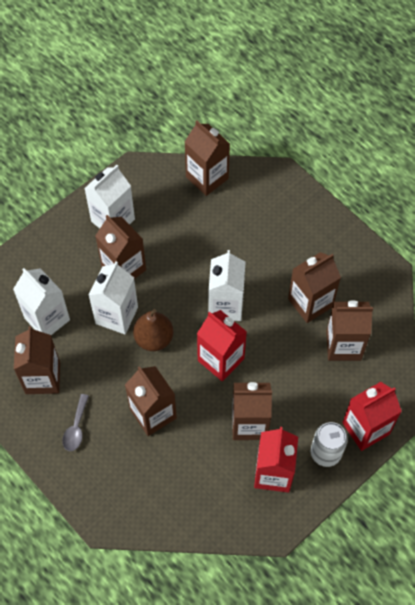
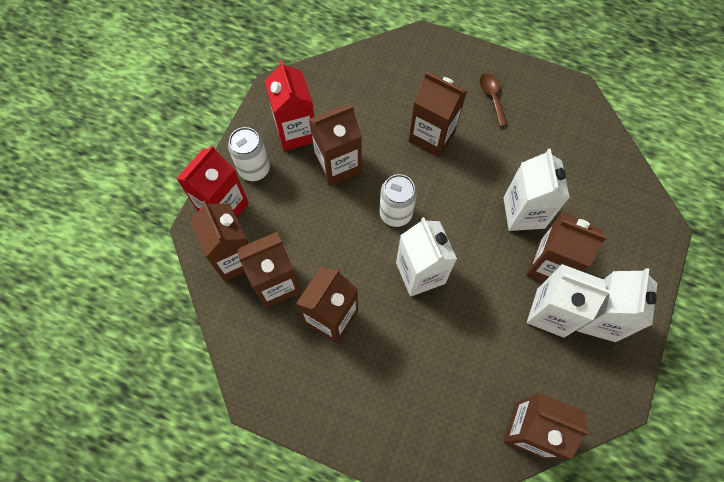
camera: 155 degrees right, 5 degrees up
white carton [13,268,70,335] -> white carton moved to [527,264,610,338]
brown carton [14,326,60,394] -> brown carton moved to [190,201,249,281]
grey spoon [62,394,89,451] -> brown spoon [480,73,508,127]
brown pear [133,309,173,351] -> none
red carton [197,310,247,381] -> white can [379,174,417,227]

